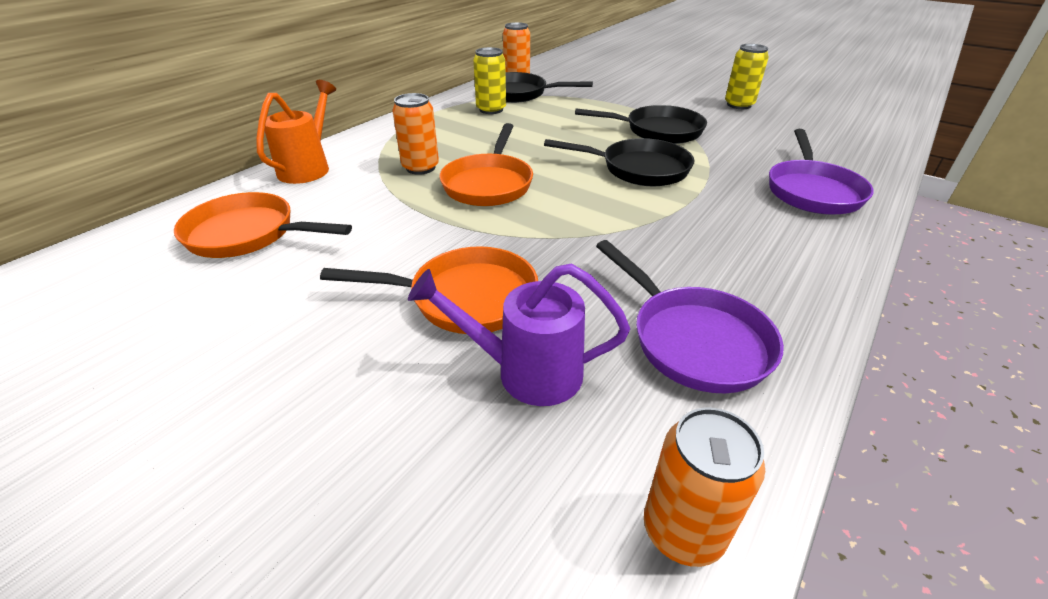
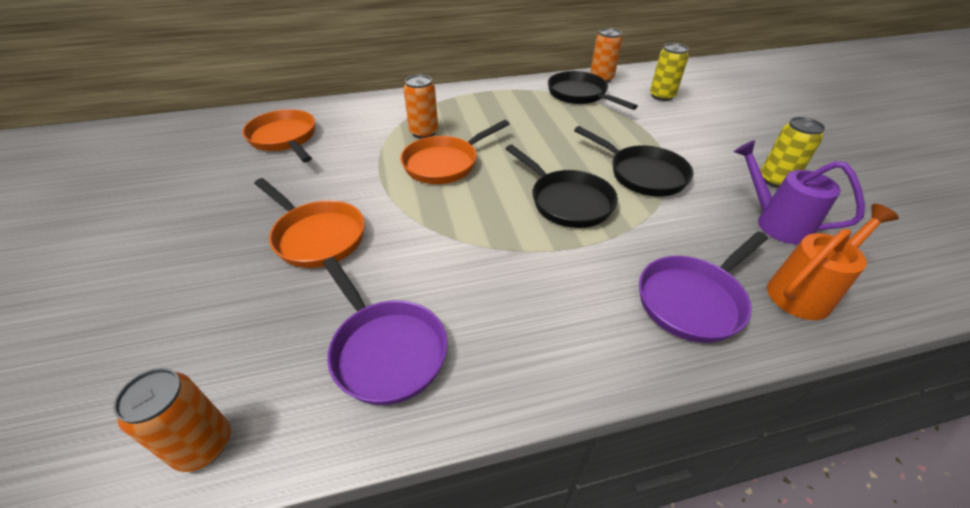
camera: 40 degrees right, 5 degrees up
orange watering can [256,80,336,184] -> orange watering can moved to [767,204,899,320]
purple watering can [408,264,630,406] -> purple watering can moved to [734,140,865,244]
yellow can [473,47,506,114] -> yellow can moved to [650,43,689,101]
purple pan [596,240,784,393] -> purple pan turned 45 degrees counterclockwise [323,257,447,405]

